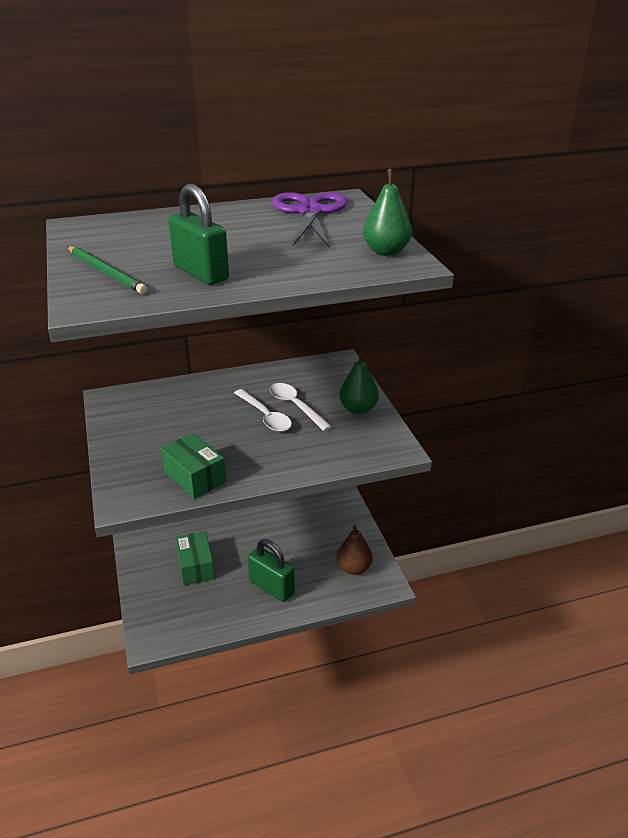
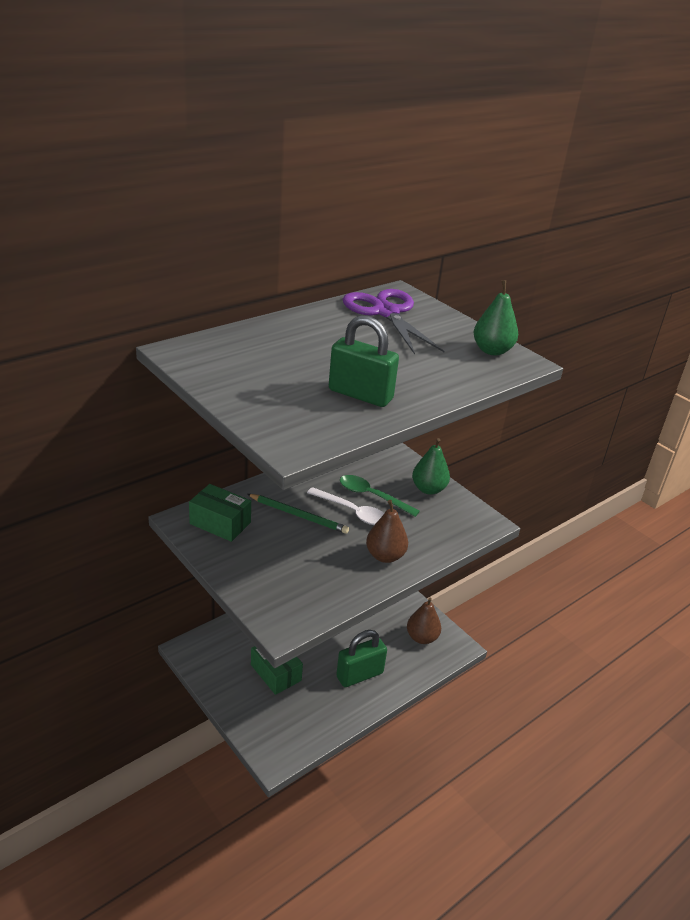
camera: 25 degrees left, 0 degrees up
green pencil [67,246,147,294] -> green pencil moved to [247,494,349,534]
green box [161,433,226,499] -> green box moved to [189,484,251,542]
green padlock [248,539,295,602] -> green padlock turned 45 degrees counterclockwise [336,630,387,687]
white spoon [270,383,332,431] -> green spoon [340,475,420,517]
none -> brown pear [366,500,408,563]

